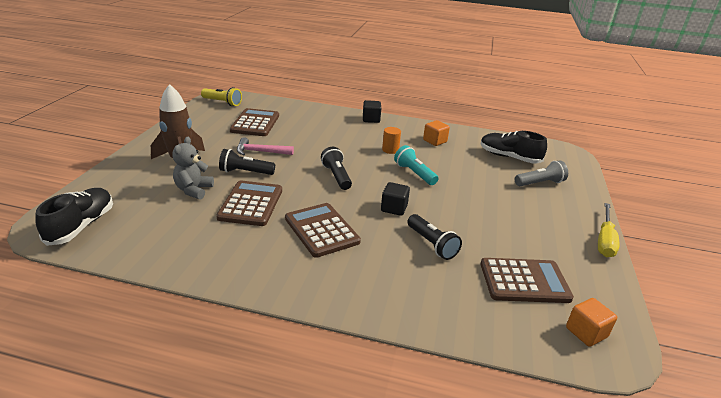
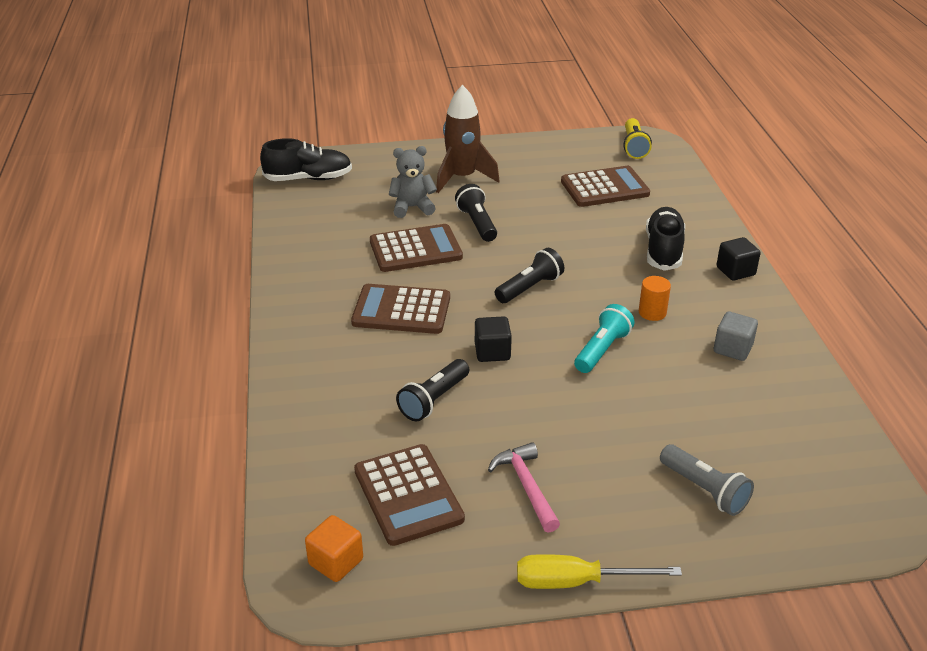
camera: 70 degrees right, 5 degrees up
pink hammer [237,137,294,156] -> pink hammer moved to [488,442,560,533]
brown calculator [285,203,361,258] -> brown calculator turned 120 degrees counterclockwise [351,284,450,334]
orange cube [423,120,450,146] -> grey cube [714,312,758,361]
black shoe [481,131,547,164] -> black shoe moved to [646,207,685,271]

